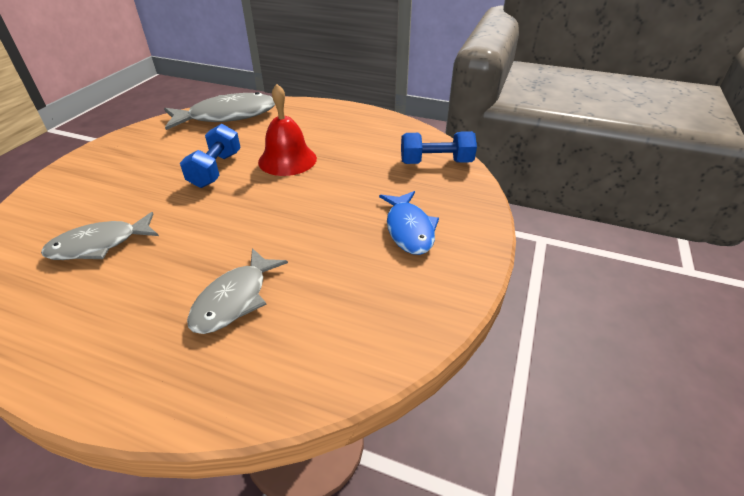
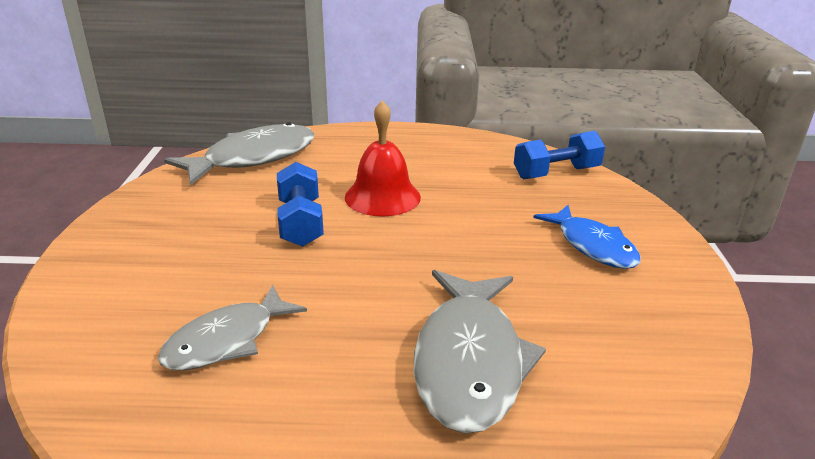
camera: 20 degrees left, 10 degrees down
grey fish [187,248,288,334] -> grey fish [414,270,546,434], size x1.53

